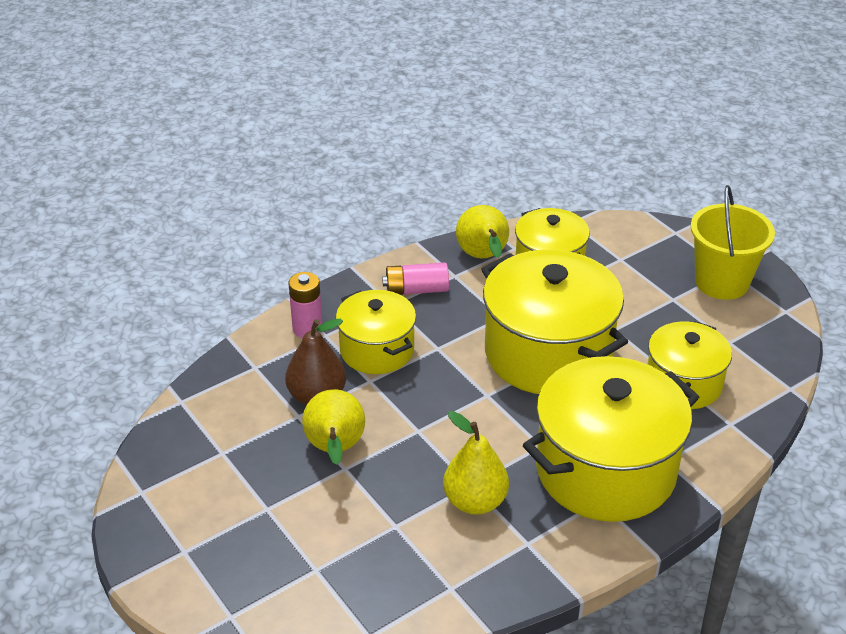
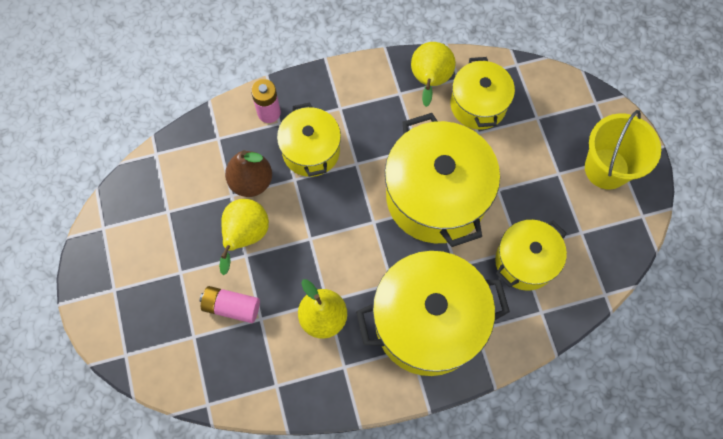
camera: 20 degrees right, 30 degrees up
pink battery [382,262,449,295] -> pink battery moved to [200,286,260,323]

